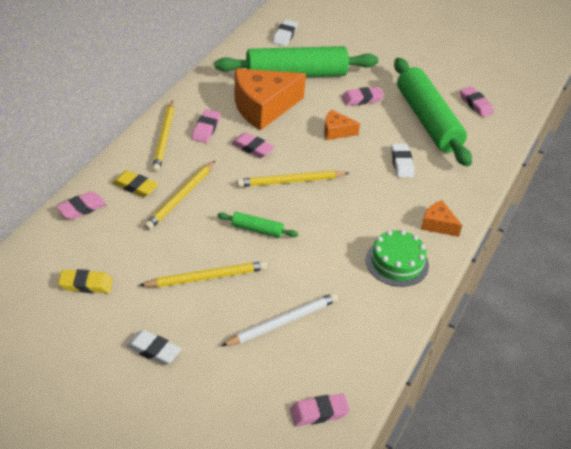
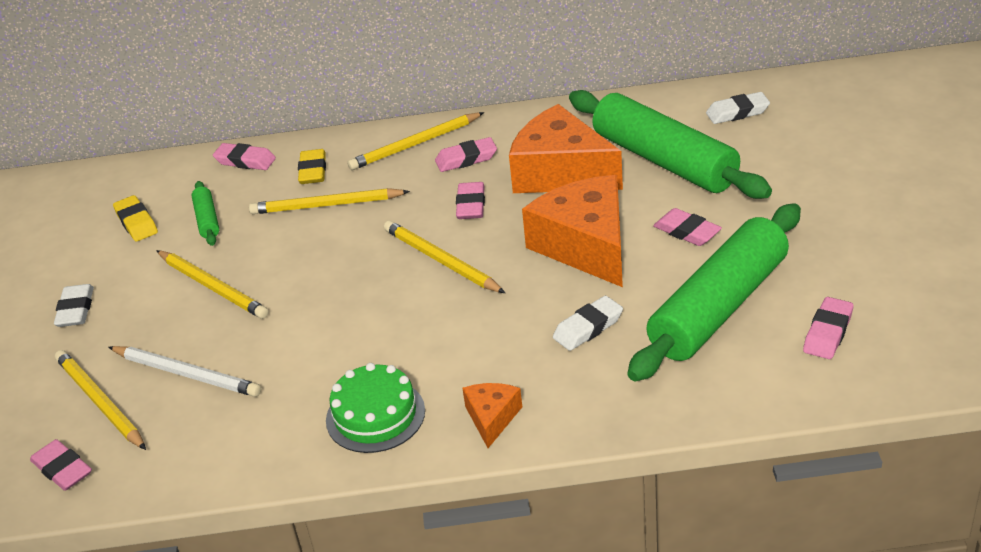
camera: 65 degrees right, 5 degrees down
green rolling pin [217,212,298,238] -> green rolling pin moved to [192,181,219,246]
orange cheese [324,110,360,140] -> orange cheese [522,175,623,287], size x2.10
none -> yellow pencil [55,350,146,450]

